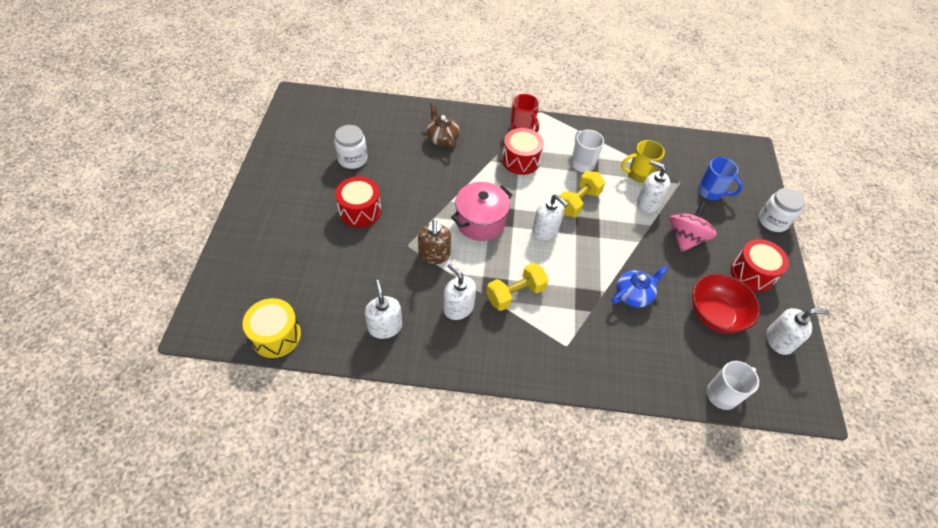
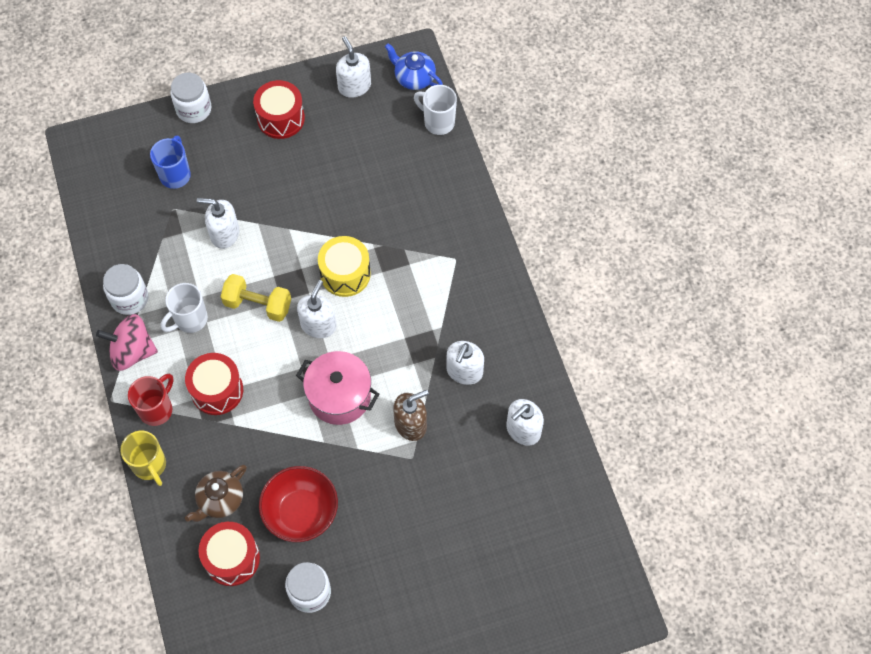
camera: 110 degrees left, 10 degrees up
yellow drum [243,298,301,358] -> yellow drum moved to [318,236,371,297]
red drum [335,176,381,228] -> red drum moved to [198,522,260,586]
yellow dumbbell [487,263,548,311] -> none
blue teapot [611,266,668,308] -> blue teapot moved to [385,43,443,90]
yellow mug [621,140,665,183] -> yellow mug moved to [120,431,166,486]
white soap dispenser [637,160,670,213] -> white soap dispenser turned 90 degrees clockwise [197,198,239,249]
pink spinning top [670,201,717,252] -> pink spinning top moved to [96,314,158,371]
red bowl [692,274,760,333] -> red bowl moved to [259,466,338,542]
none -> white jar [103,264,149,315]

